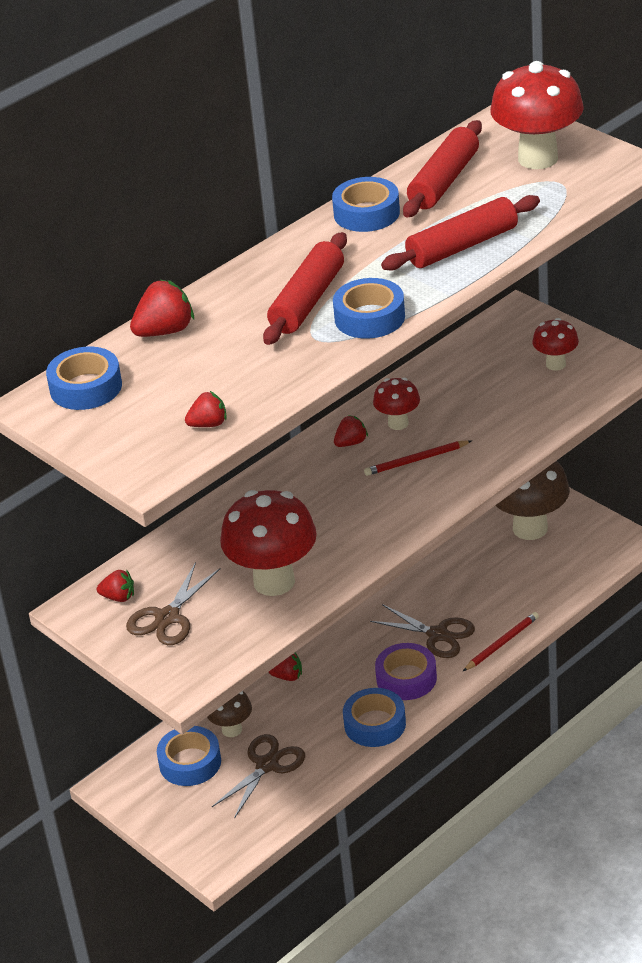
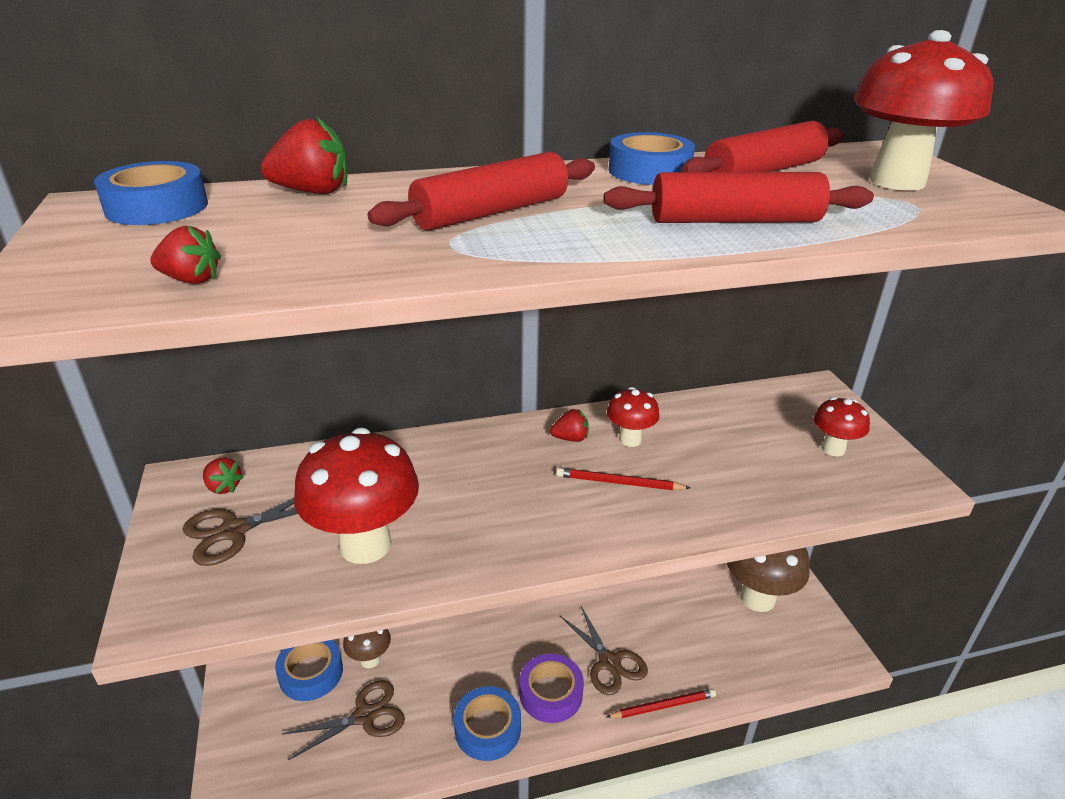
camera: 25 degrees right, 5 degrees down
red strawberry [269,653,302,681] -> none
blue tape [333,278,405,339] -> none

